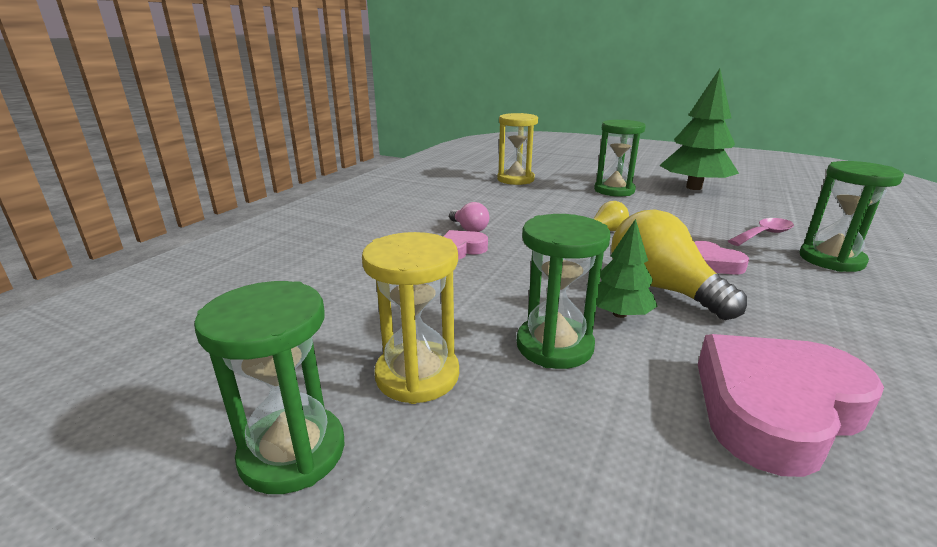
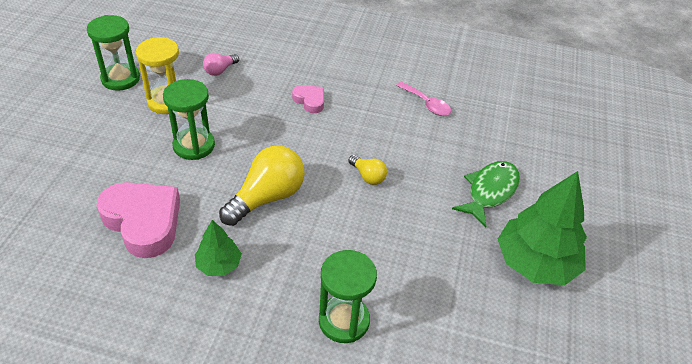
camera: 75 degrees right, 20 degrees up
pink light bulb [449,202,489,232] -> pink light bulb moved to [203,53,239,76]
yellow hourglass [497,113,538,185] -> none
green hourglass [594,120,646,197] -> green fish [452,161,520,227]
green tree [596,219,658,318] -> green tree moved to [195,220,242,276]
pink heart [694,241,749,275] -> none
pink spoon [728,218,794,246] -> pink spoon moved to [396,81,451,116]

